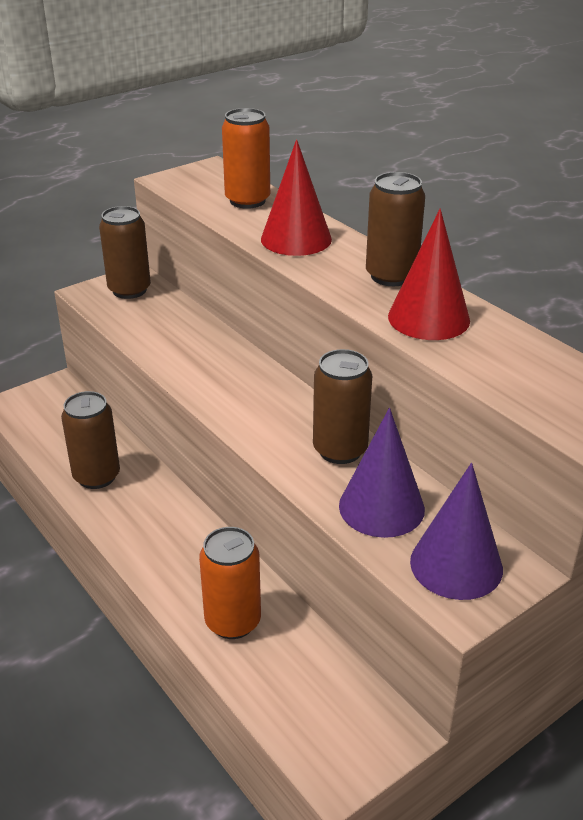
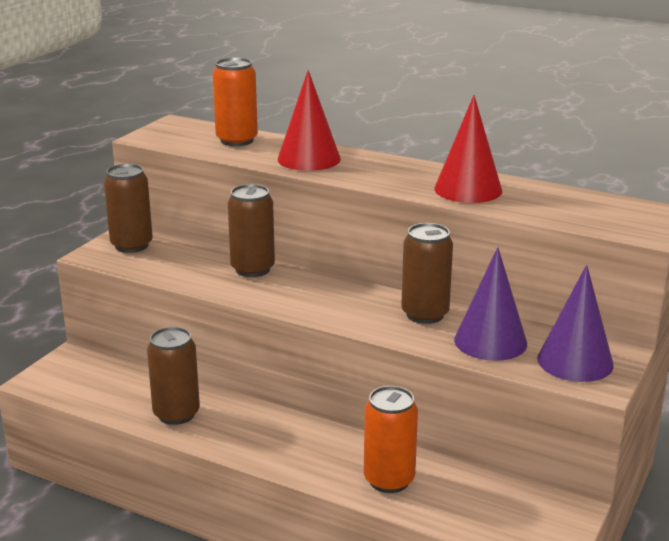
camera: 25 degrees left, 10 degrees down
brown can [366,172,425,286] -> brown can moved to [228,184,275,277]

